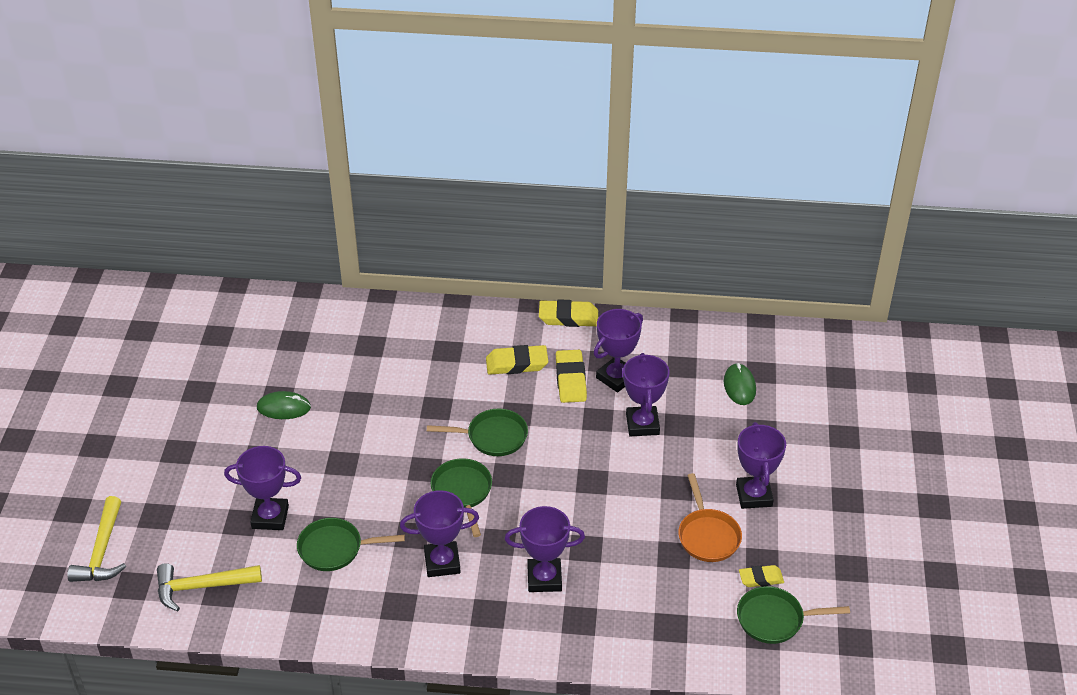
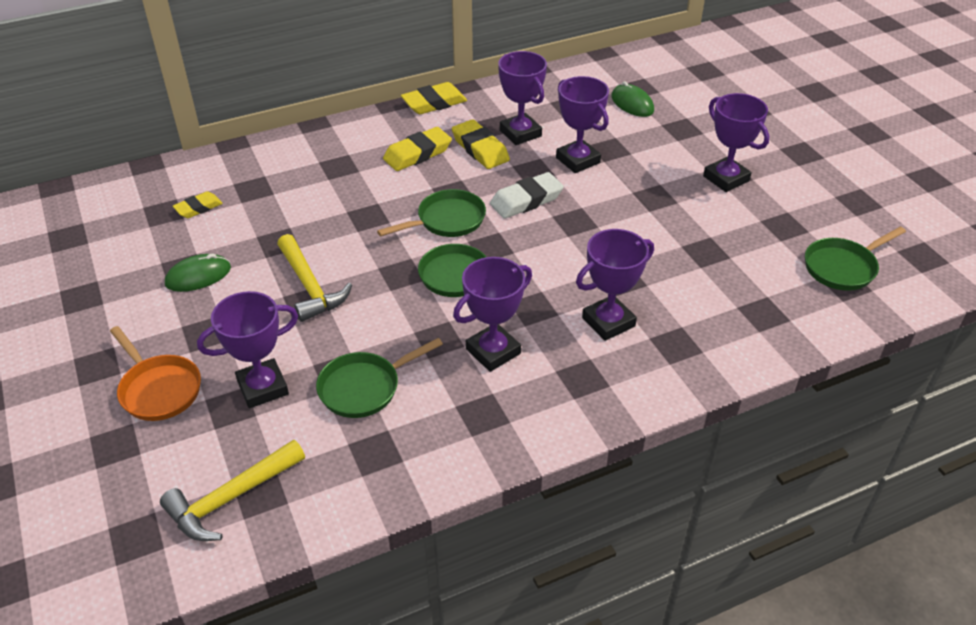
camera: 30 degrees left, 0 degrees up
yellow hammer [67,496,126,582] -> yellow hammer moved to [277,234,352,322]
purple trophy [594,309,643,392] -> purple trophy turned 45 degrees counterclockwise [498,51,547,145]
orange pan [678,473,742,562] -> orange pan moved to [110,326,201,421]
yellow eraser [739,565,784,587] -> yellow eraser moved to [173,191,223,218]
none -> white eraser [490,172,564,219]

